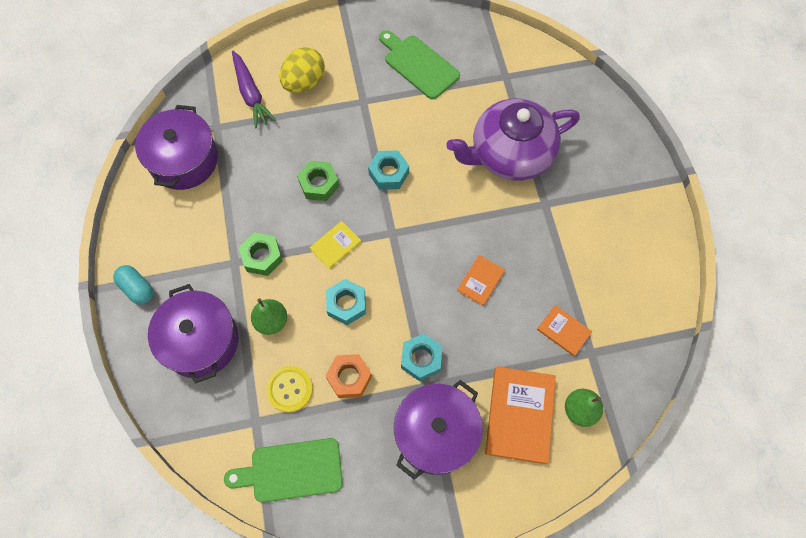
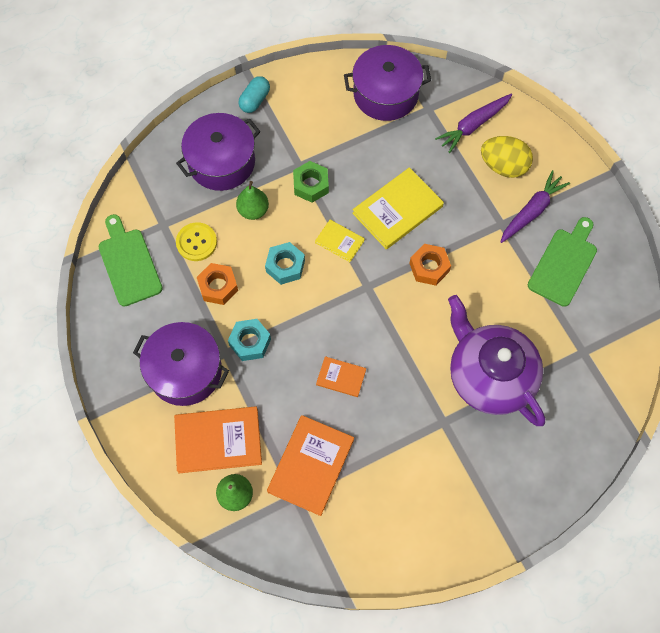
camera: 75 degrees right, 0 degrees up
green nut [297,161,339,201] -> yellow book [352,167,444,249]
turquoise nut [368,151,409,190] -> orange nut [409,244,451,286]
orange book [537,305,592,356] -> orange book [267,415,354,516], size x1.86
none -> purple carrot [500,170,570,243]

